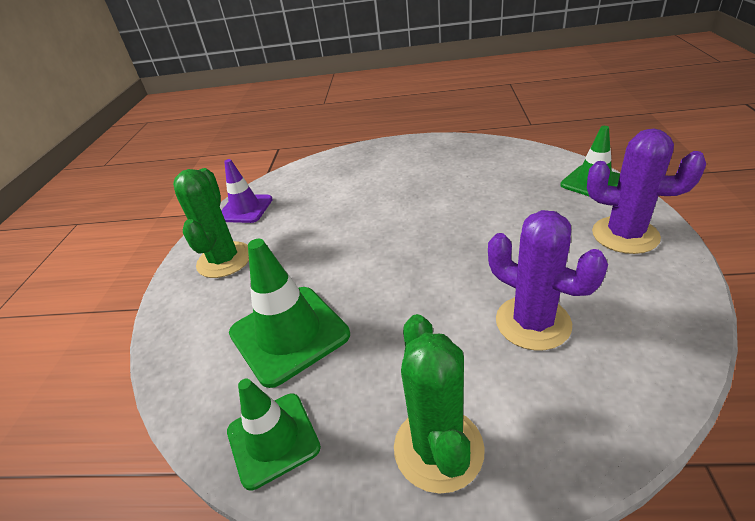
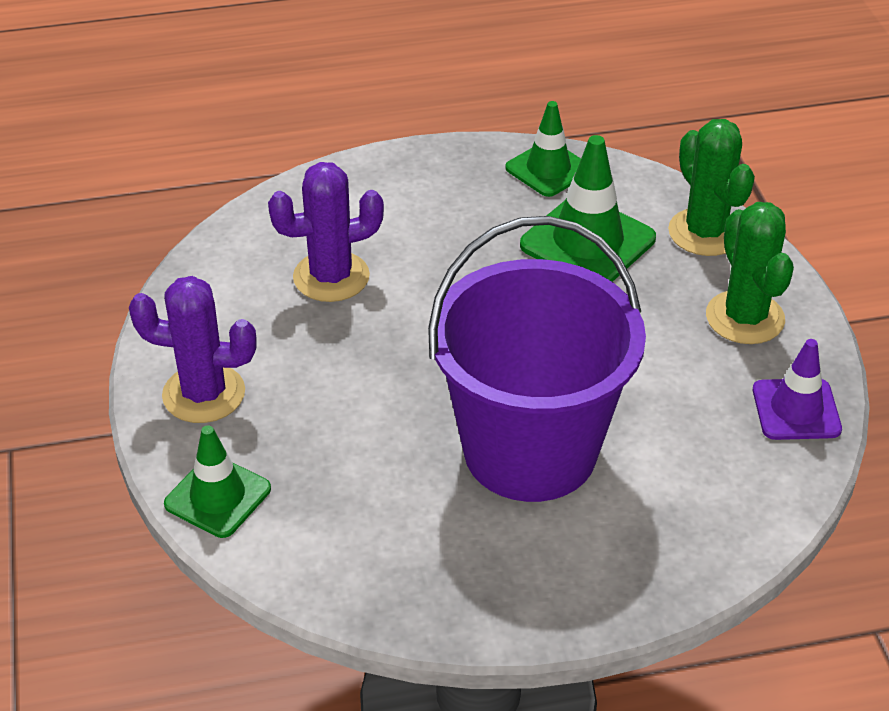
camera: 160 degrees right, 5 degrees up
green cactus [394,314,485,494] -> green cactus moved to [668,119,755,256]
purple cactus [488,210,608,350] -> purple cactus turned 45 degrees counterclockwise [268,162,384,302]
none -> purple bucket [428,216,646,502]

